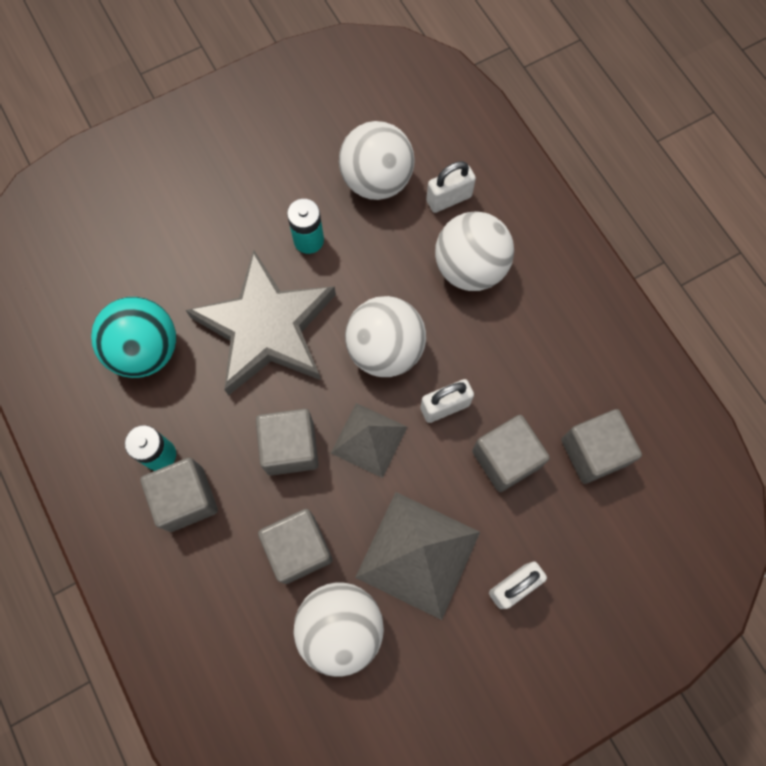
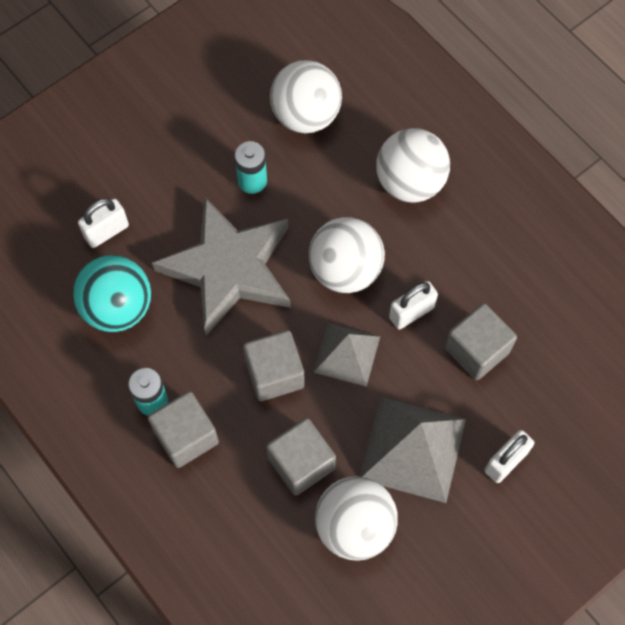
camera: 10 degrees left, 5 degrees down
white padlock [426,161,476,213] -> white padlock moved to [78,198,129,248]
grey cube [561,409,642,484] -> none

